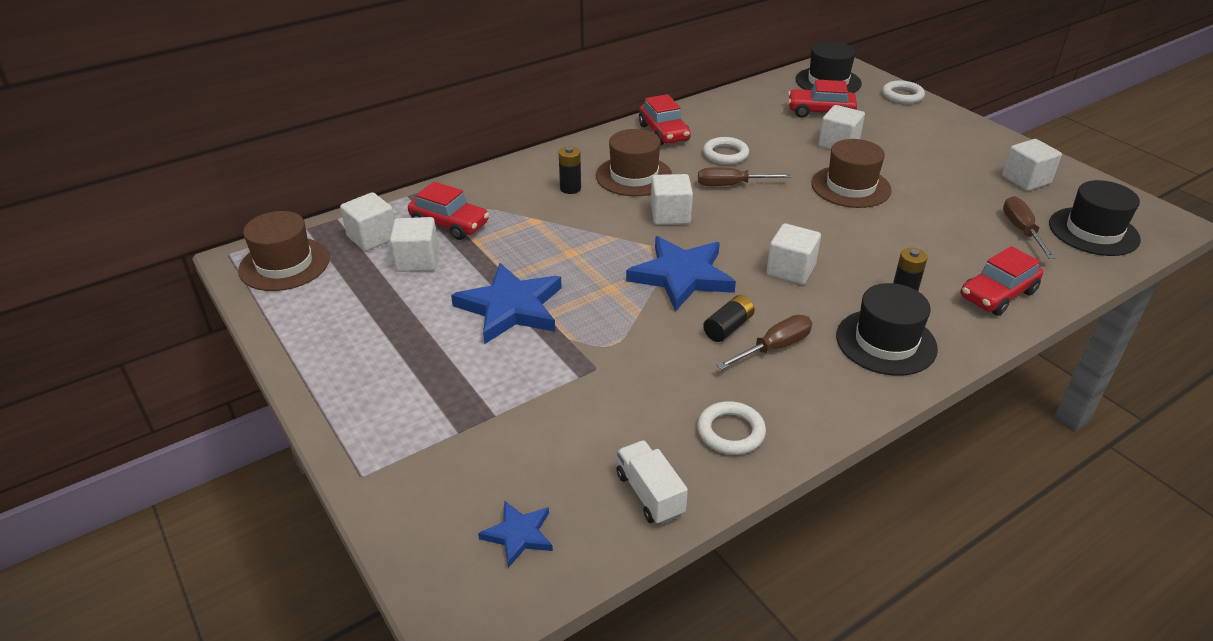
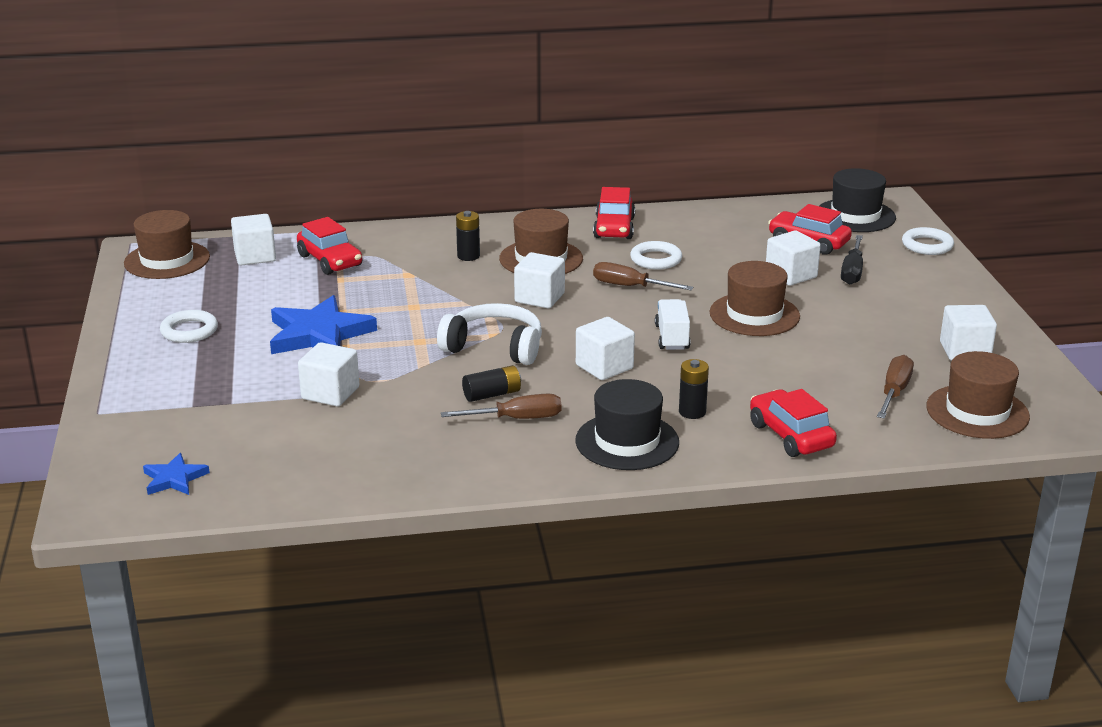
camera: 25 degrees right, 10 degrees down
white cube [390,217,439,272] -> white cube moved to [298,342,359,407]
white truck [616,440,688,525] -> white truck moved to [655,299,691,350]
blue star [626,236,736,311] -> white headphones [437,303,542,365]
white ring [697,401,766,455] -> white ring moved to [160,310,218,343]
red car [960,246,1043,316] -> red car turned 75 degrees clockwise [750,389,837,457]
black hat [1049,180,1141,256] -> brown hat [926,351,1030,439]
none -> black screwdriver [841,235,863,285]

